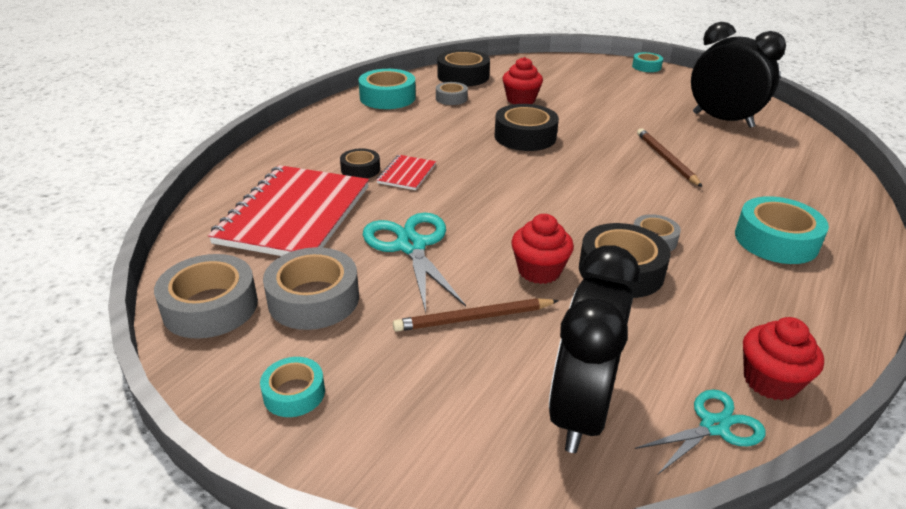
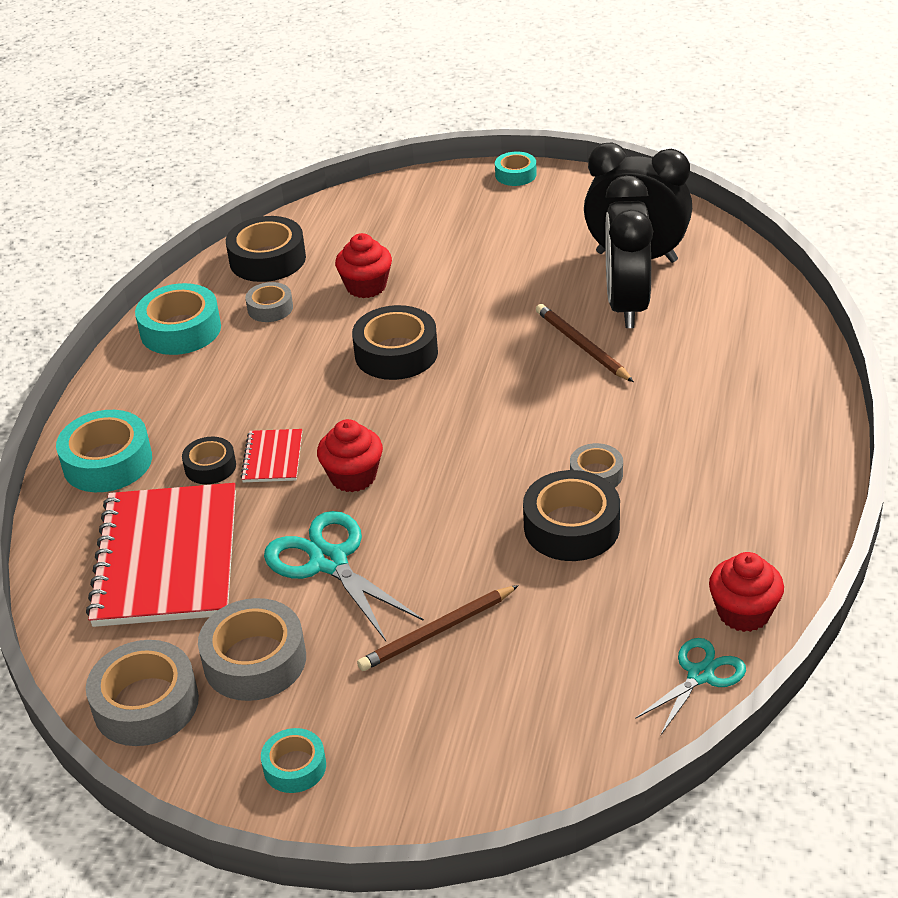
camera: 15 degrees left, 5 degrees up
red cupcake [511,214,574,284] -> red cupcake moved to [317,419,383,492]
black clock [549,245,640,453] -> black clock moved to [605,175,653,328]
turquoise tape [735,196,829,264] -> turquoise tape moved to [56,410,152,492]

